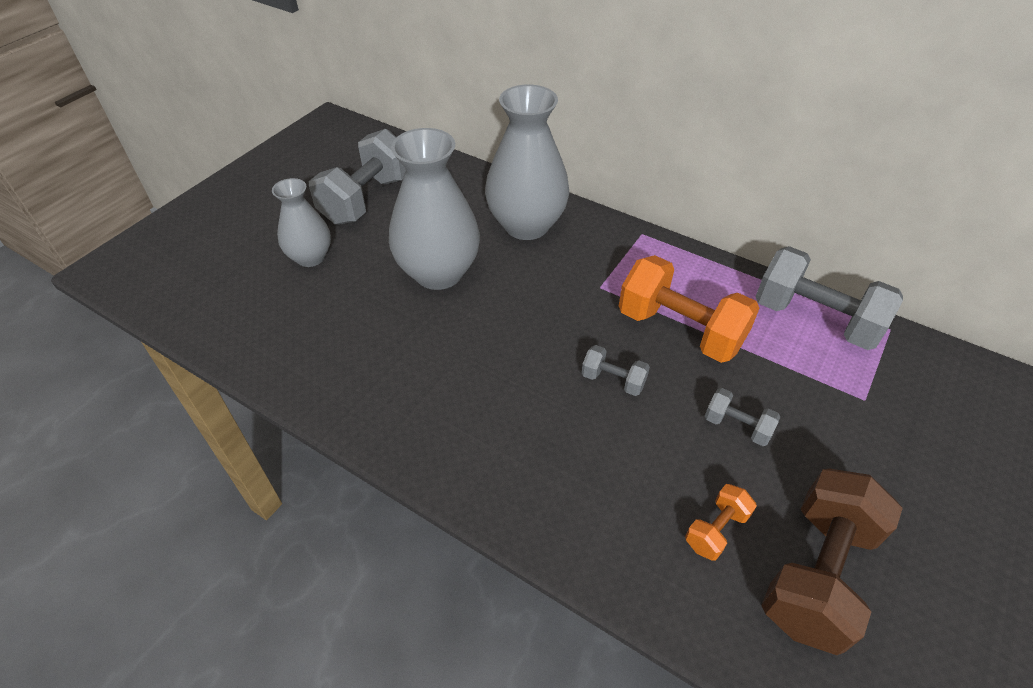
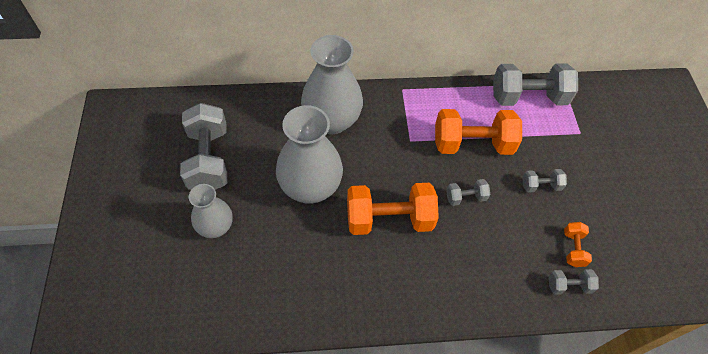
camera: 40 degrees left, 10 degrees up
brown dumbbell [761,469,903,655] -> none
none -> orange dumbbell [347,183,439,235]
none -> grey dumbbell [549,269,599,295]

